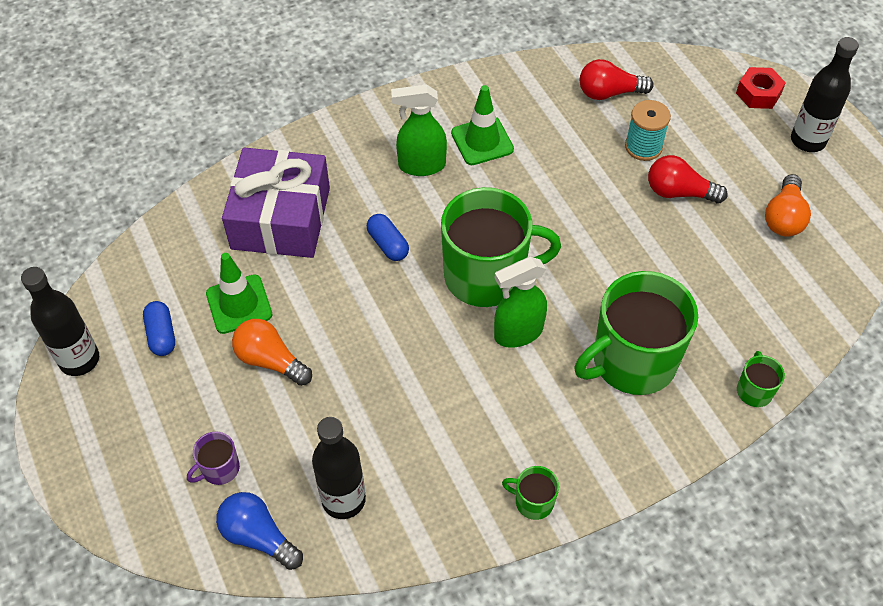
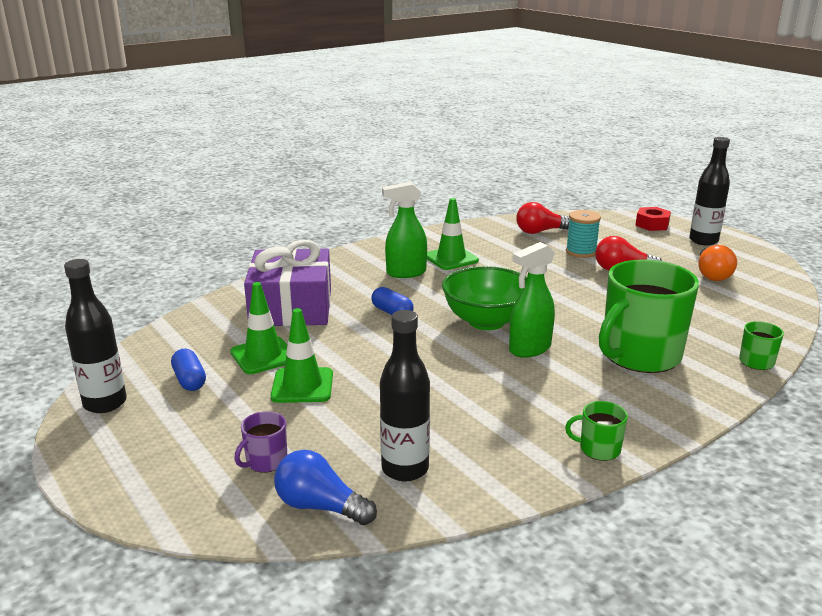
camera: 10 degrees left, 30 degrees down
orange light bulb [232,319,312,386] -> green traffic cone [271,308,333,403]
green mug [441,187,561,307] -> green bowl [442,266,527,330]

